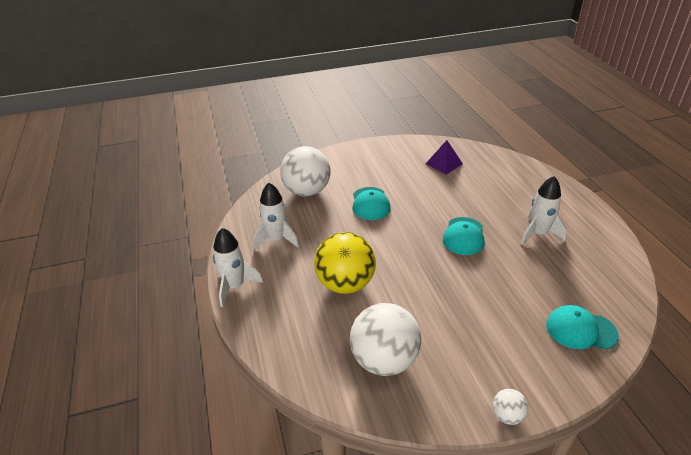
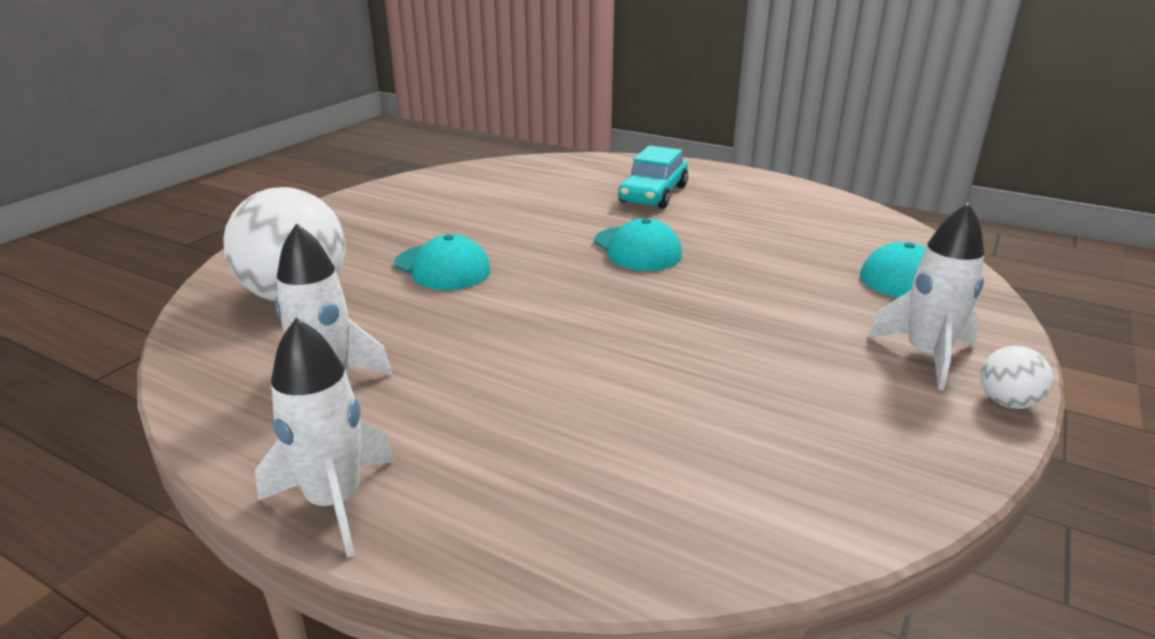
camera: 45 degrees left, 10 degrees down
yellow ball [314,232,376,294] -> none
white ball [350,303,421,376] -> none
purple pyramid [426,140,463,174] -> none
white rocket [521,176,567,245] -> white rocket moved to [868,202,984,390]
none -> turquoise car [618,146,688,209]

